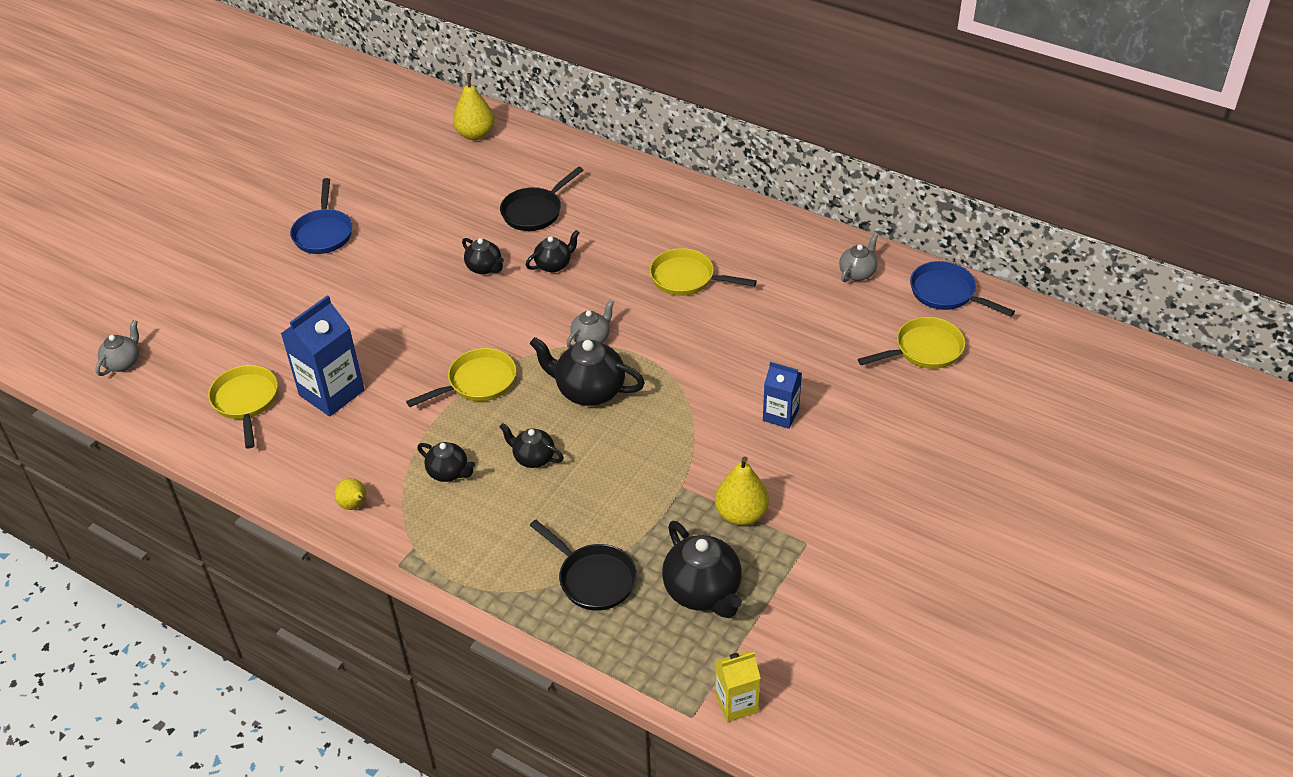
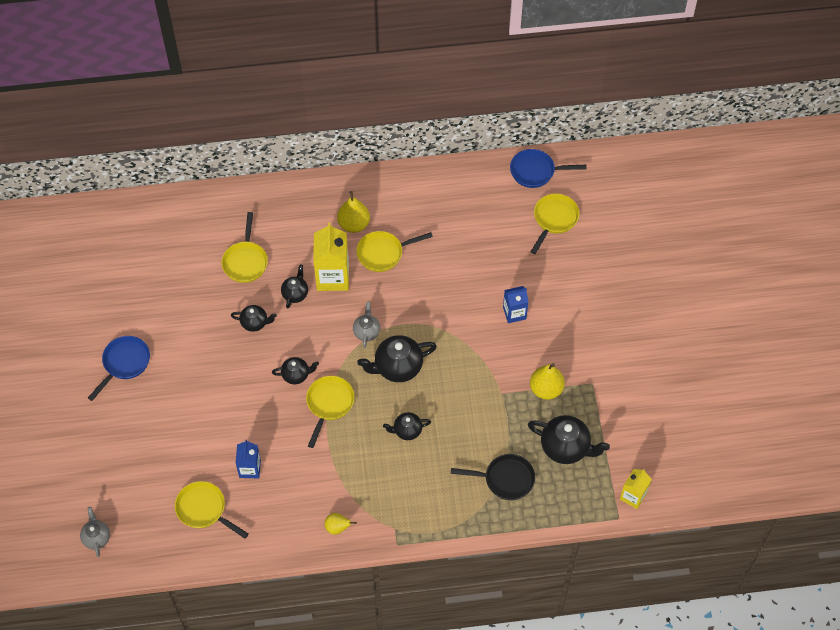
camera: 40 degrees left, 15 degrees up
blue carton [280,295,365,416] -> blue carton [236,440,261,478], size x0.59
blue pan [290,178,352,254] -> blue pan turned 105 degrees counterclockwise [88,336,150,401]
black teapot [417,442,475,482] -> black teapot moved to [272,357,319,384]
yellow pear [453,73,495,140] -> yellow pear moved to [337,191,370,233]
black pan [500,166,583,231] -> yellow pan [221,212,268,283]
grey teapot [839,234,878,282] -> none
none -> yellow carton [313,223,349,291]

